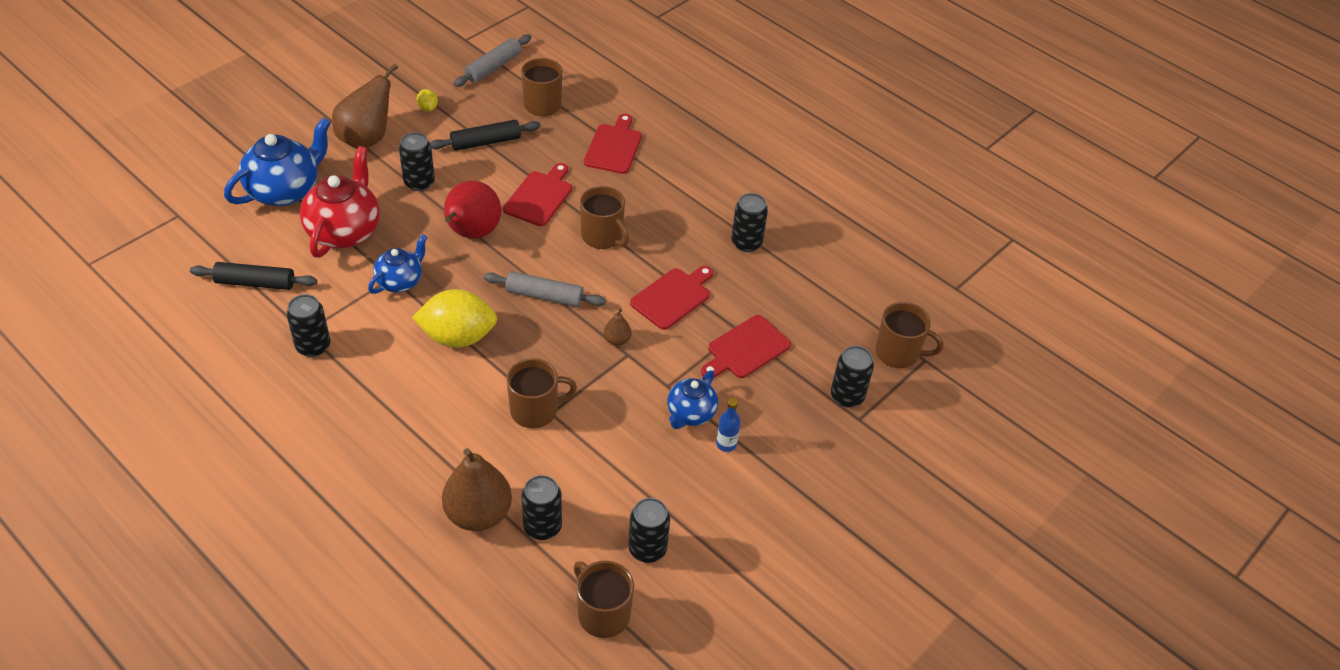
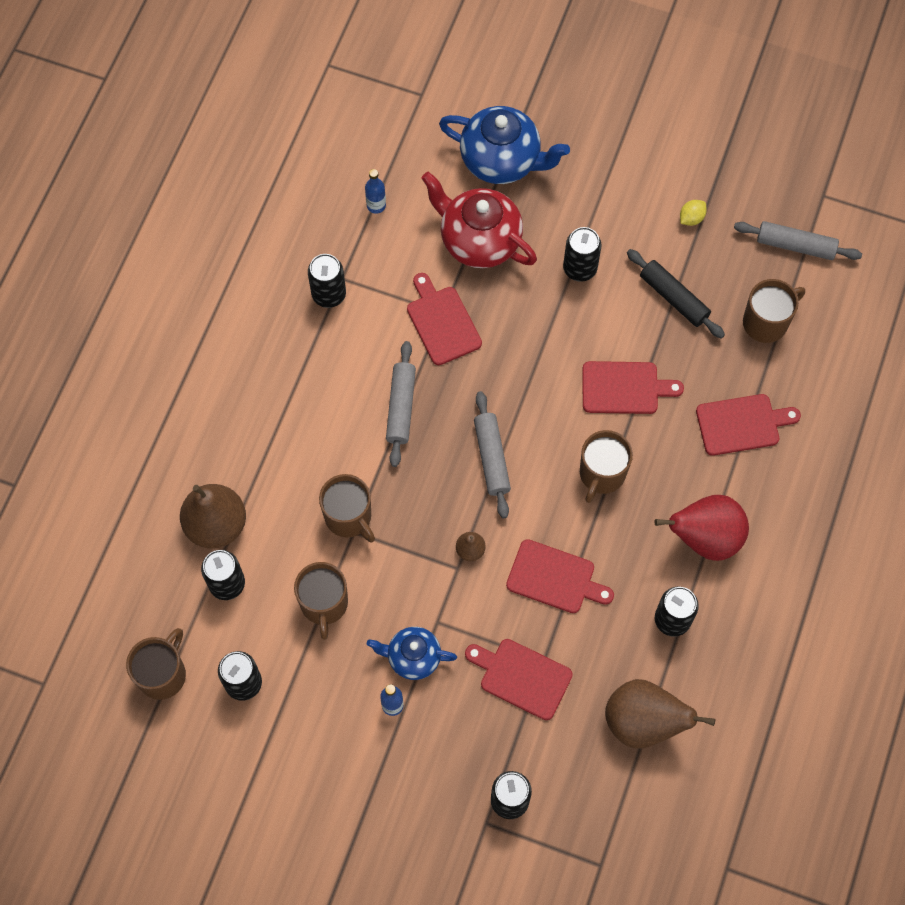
camera: 70 degrees right, 20 degrees up
black rolling pin [190,262,317,290] -> blue bottle [365,169,386,214]
red teapot [300,146,380,258] -> red teapot turned 135 degrees counterclockwise [422,172,537,268]
brown pear [332,64,398,149] -> brown pear moved to [605,679,715,748]
blue teapot [368,234,427,294] -> red cutting board [407,273,482,365]
yellow lemon [412,289,497,348] -> grey rolling pin [386,341,416,467]
red pear [444,181,501,238] -> red pear moved to [655,495,749,561]
brown mug [875,302,943,368] -> brown mug moved to [294,562,348,640]

